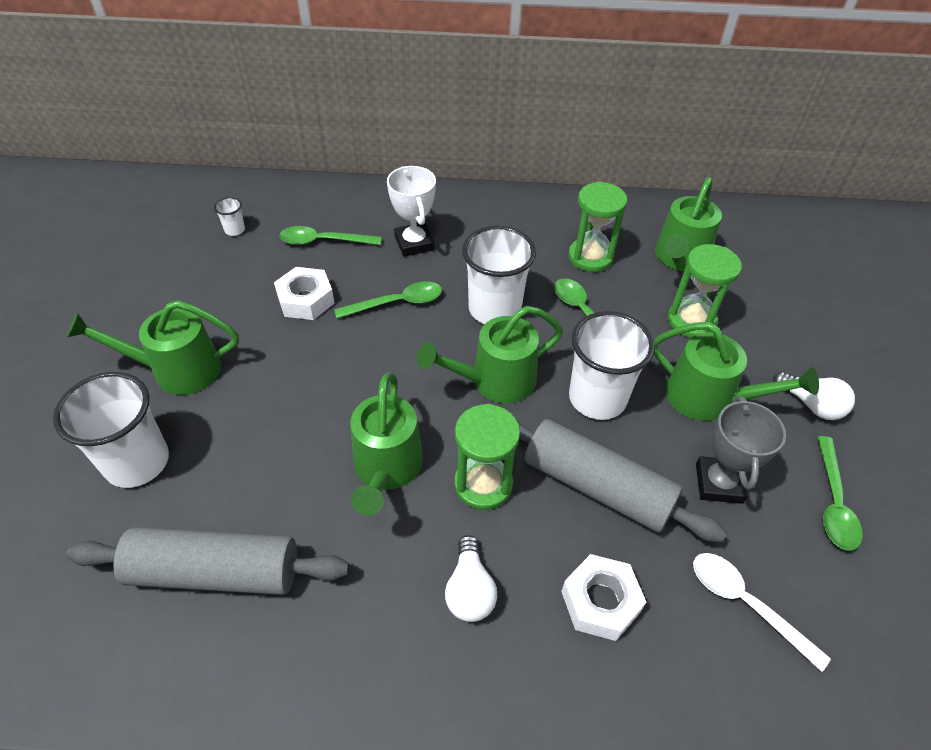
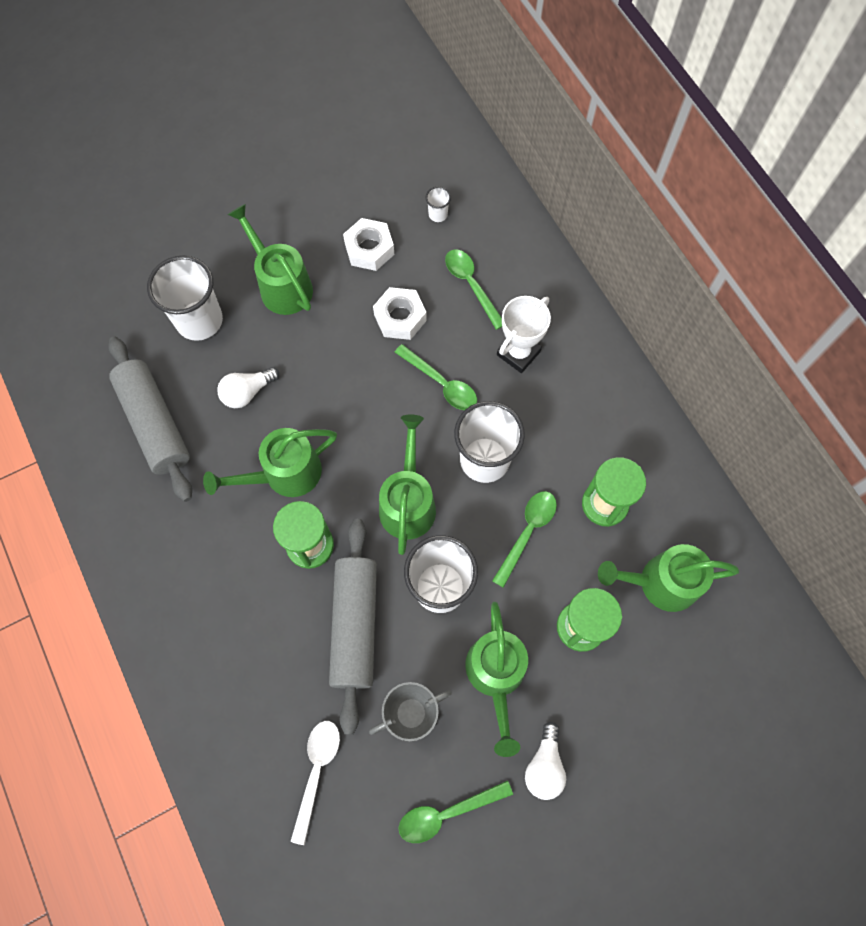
camera: 60 degrees right, 20 degrees up
green watering can [417,306,563,404] -> green watering can turned 60 degrees clockwise [379,415,436,555]
white light bulb [445,535,497,622] -> white light bulb moved to [217,367,279,408]
white nut [561,554,646,641] -> white nut moved to [343,218,394,271]

